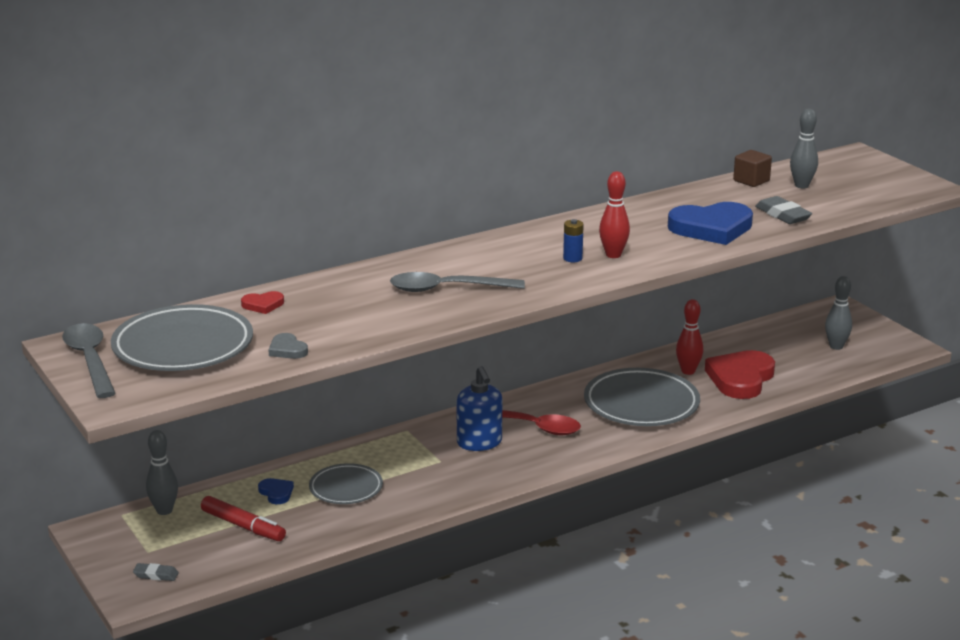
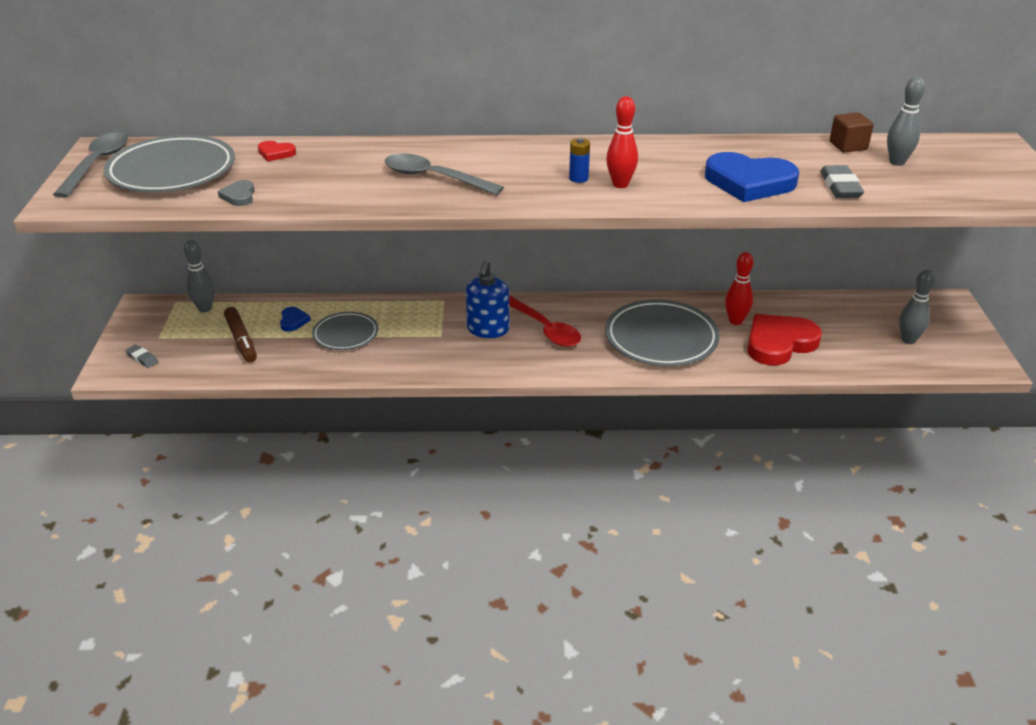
camera: 30 degrees right, 10 degrees up
red marker [201,496,286,541] -> brown marker [224,307,257,363]

